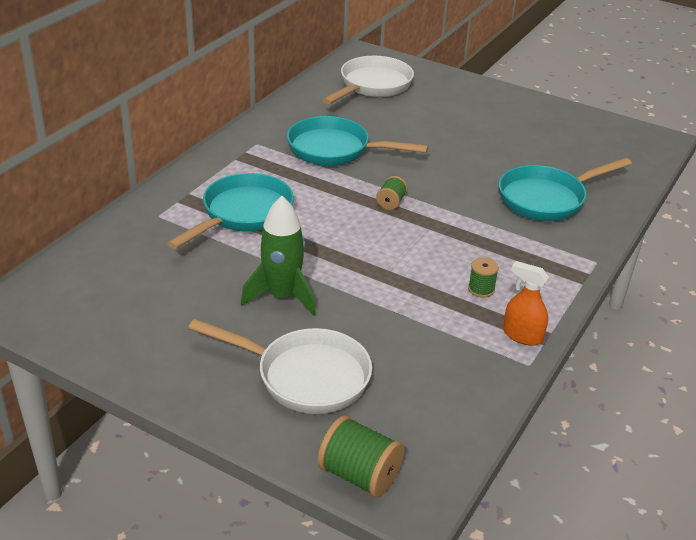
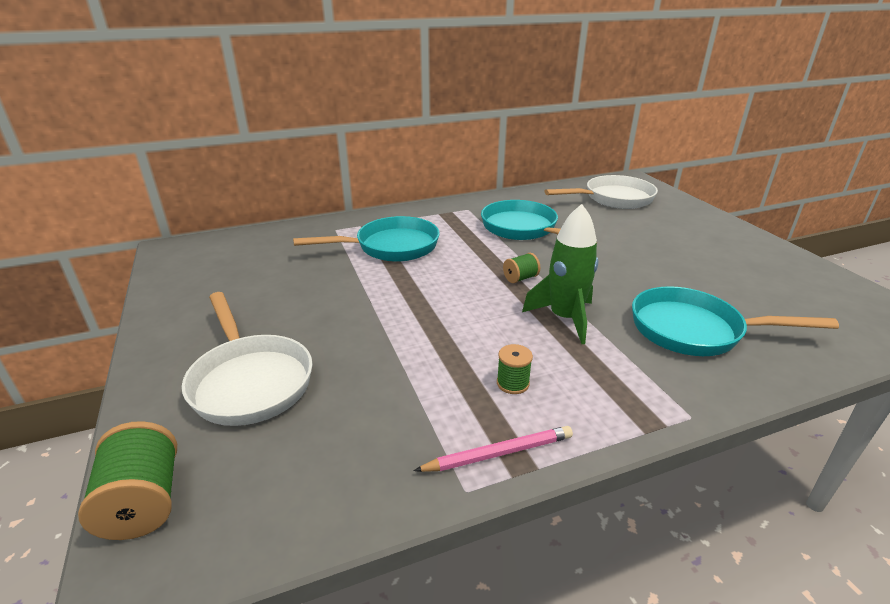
camera: 40 degrees right, 5 degrees down
green rocket [241,196,316,316] -> green rocket moved to [522,204,598,344]
orange spray bottle [503,261,549,346] -> pink pencil [414,426,573,472]

